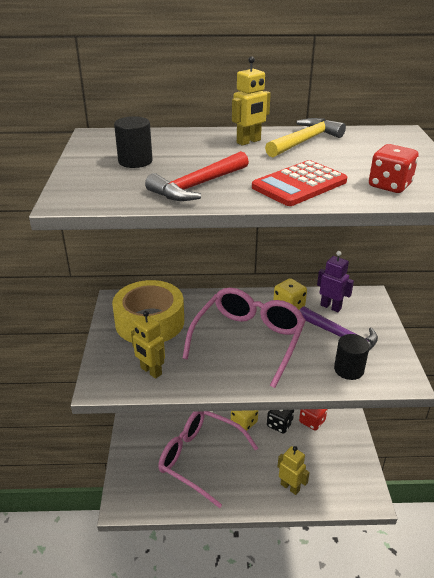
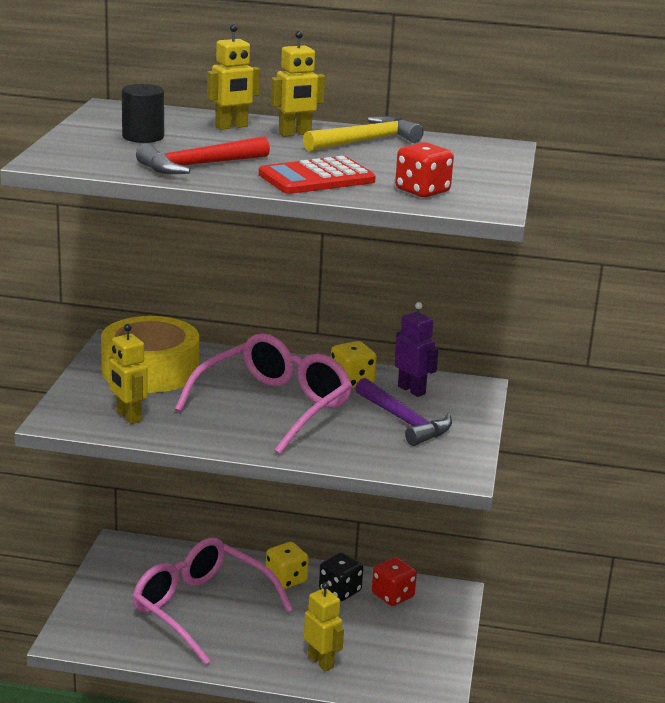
camera: 10 degrees right, 10 degrees down
black cylinder [334,334,370,380] -> none
none -> yellow robot [207,24,260,130]

